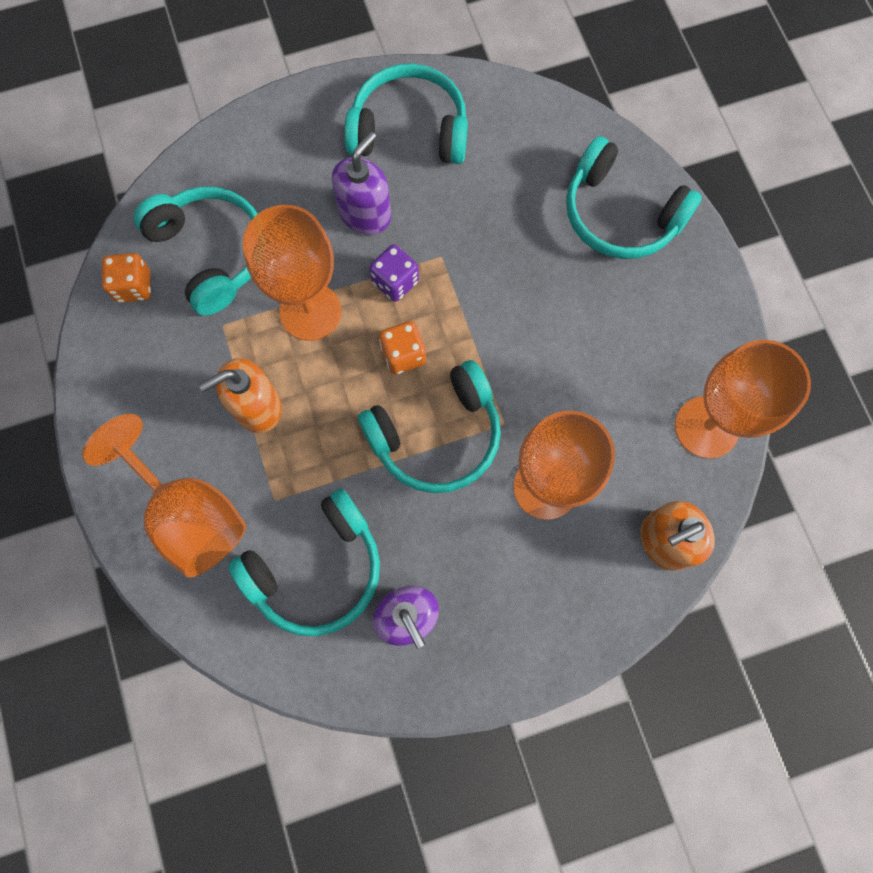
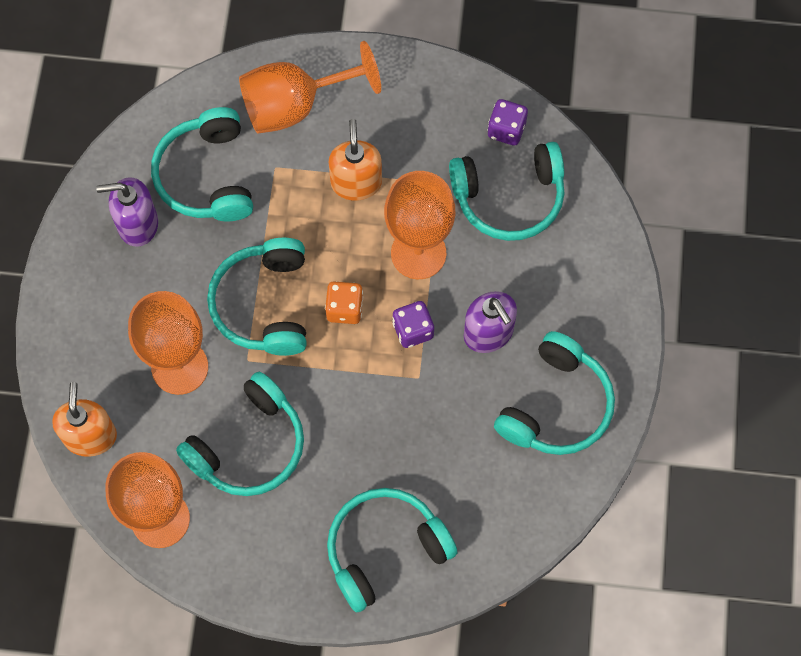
camera: 115 degrees right, 5 degrees down
orange dice [102,253,151,303] -> purple dice [487,99,528,146]
none -> turquoise headphones [176,372,304,496]

